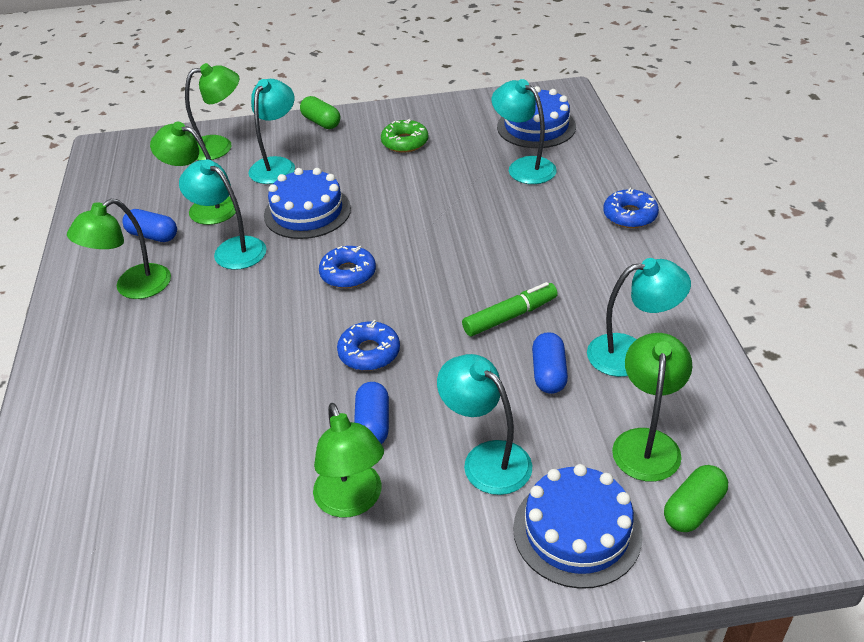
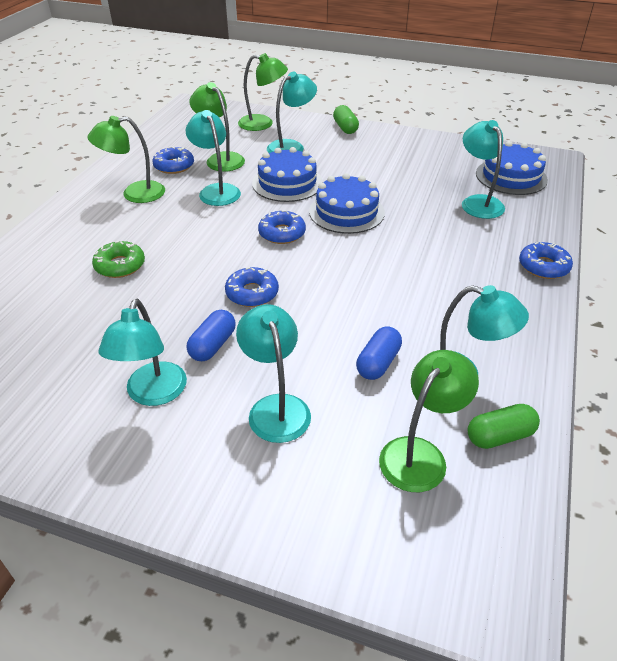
camera: 25 degrees right, 0 degrees up
blue capsule [122,209,177,242] -> blue donut [152,147,194,174]
green lamp [313,403,384,518] -> turquoise lamp [98,299,187,406]
green donut [381,118,428,153] -> green donut moved to [92,241,145,278]
green marker [462,282,558,336] -> none
blue cake [513,464,642,589] -> blue cake moved to [309,173,385,234]
green capsule [664,465,728,532] -> green capsule moved to [468,404,540,449]

